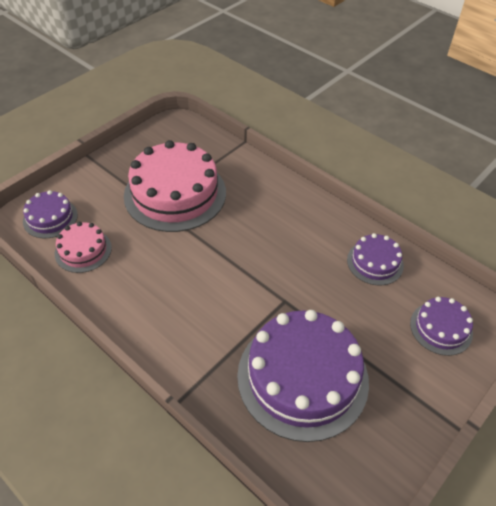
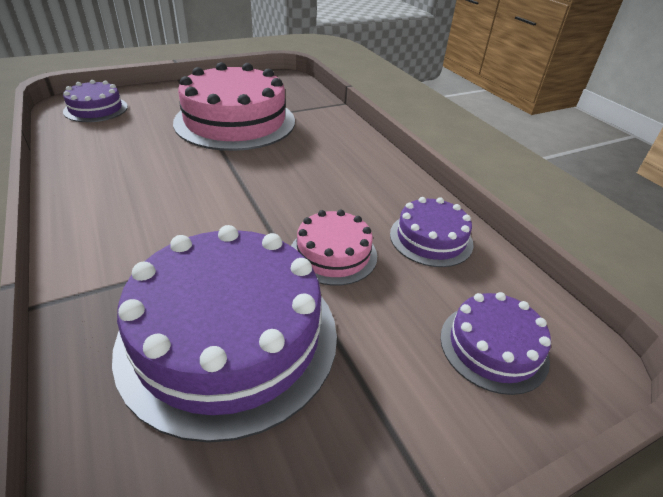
camera: 20 degrees right, 10 degrees down
pink cake [55,222,112,273] -> pink cake moved to [291,210,377,286]

